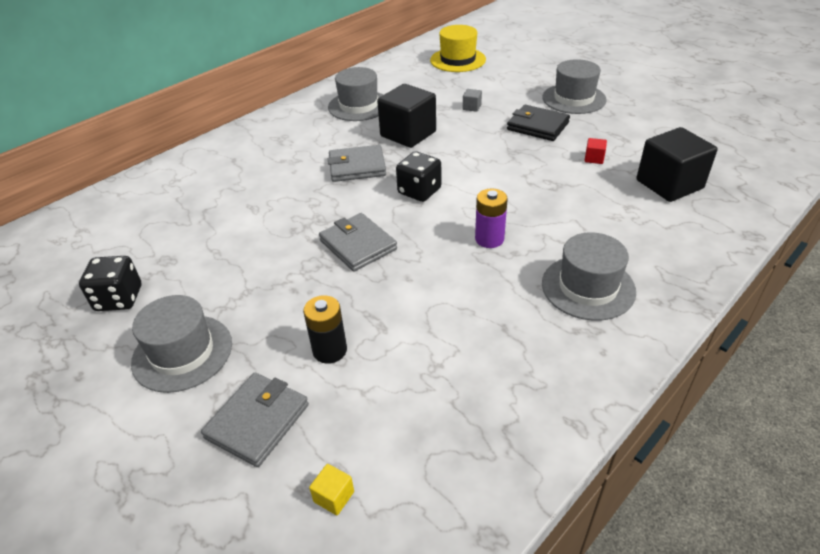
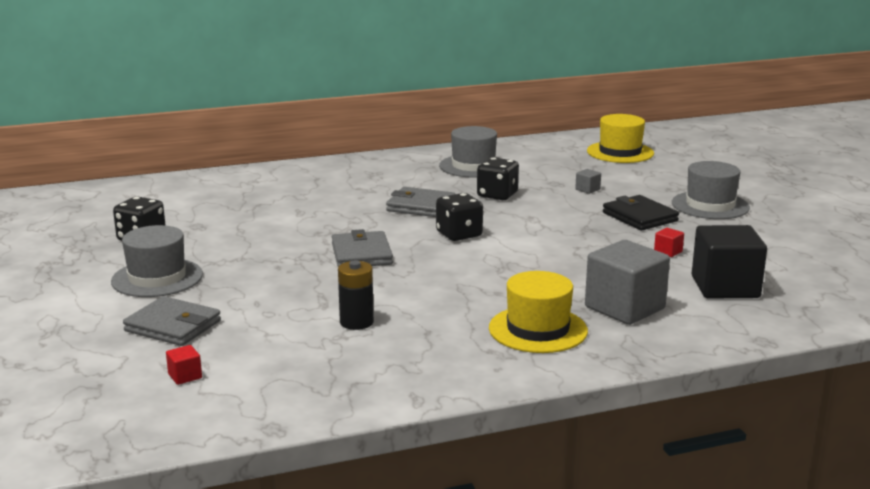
camera: 25 degrees right, 20 degrees down
grey wallet [201,373,309,467] -> grey wallet turned 60 degrees clockwise [123,296,221,346]
black battery [303,295,347,364] -> black battery moved to [338,260,374,330]
yellow cube [309,464,354,515] -> red cube [166,345,202,385]
black cube [377,84,436,148] -> black dice [477,157,519,200]
purple battery [475,189,508,248] -> none
grey hat [542,232,636,321] -> yellow hat [489,271,588,353]
none -> grey cube [585,240,670,325]

